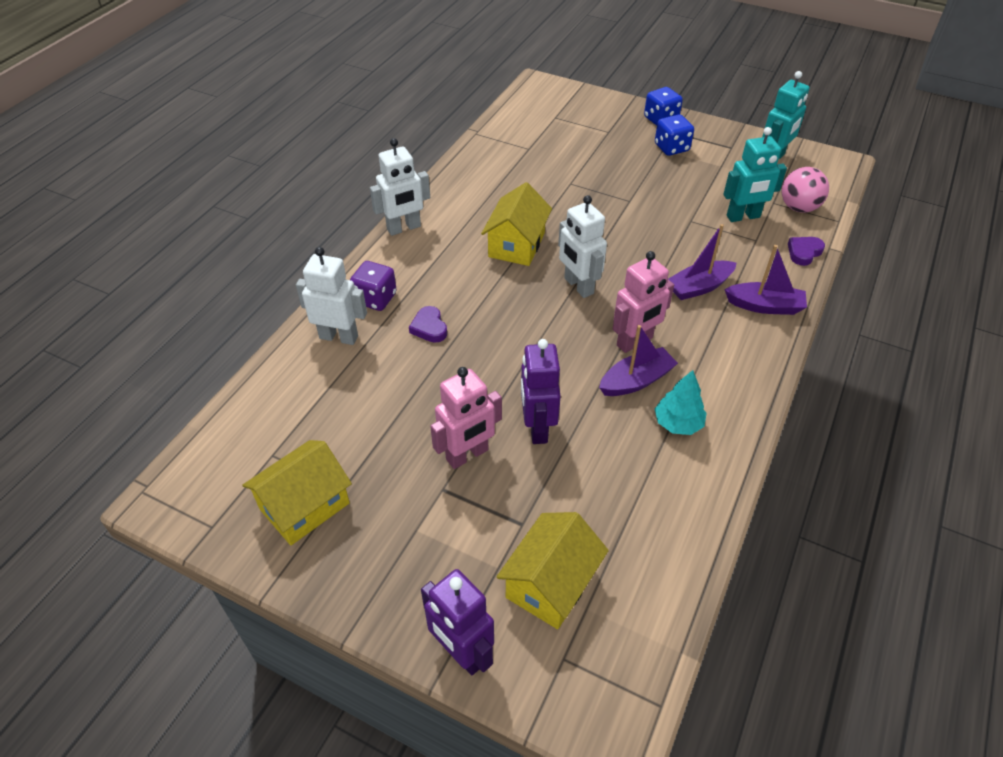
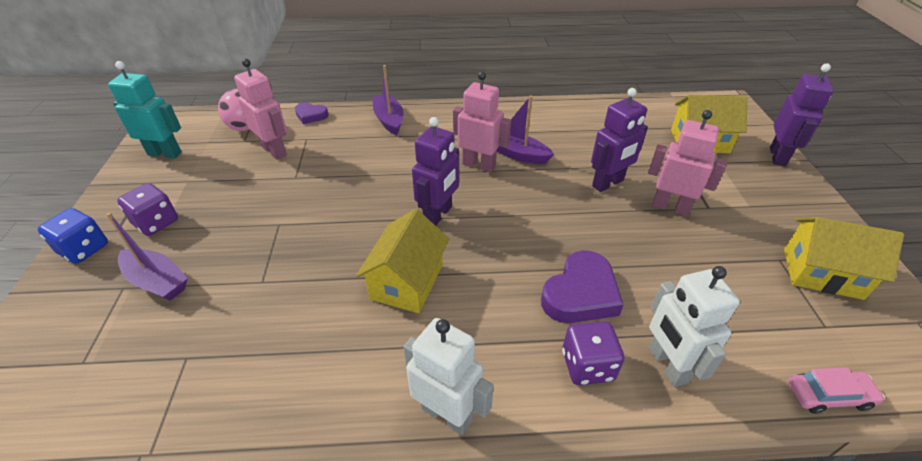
camera: 120 degrees left, 5 degrees down
purple heart [409,306,447,343] -> purple heart [541,250,624,323], size x1.77
yellow house [481,182,552,266] -> yellow house turned 60 degrees counterclockwise [356,209,449,313]
white robot [558,195,607,298] -> purple robot [412,117,459,226]
blue dice [655,114,694,156] -> purple dice [117,183,178,236]
turquoise tree [655,370,706,435] -> none
purple boat [667,224,736,300] -> purple boat moved to [106,212,188,301]
turquoise robot [723,127,787,222] -> pink robot [234,59,287,160]
none -> pink car [788,367,885,414]

